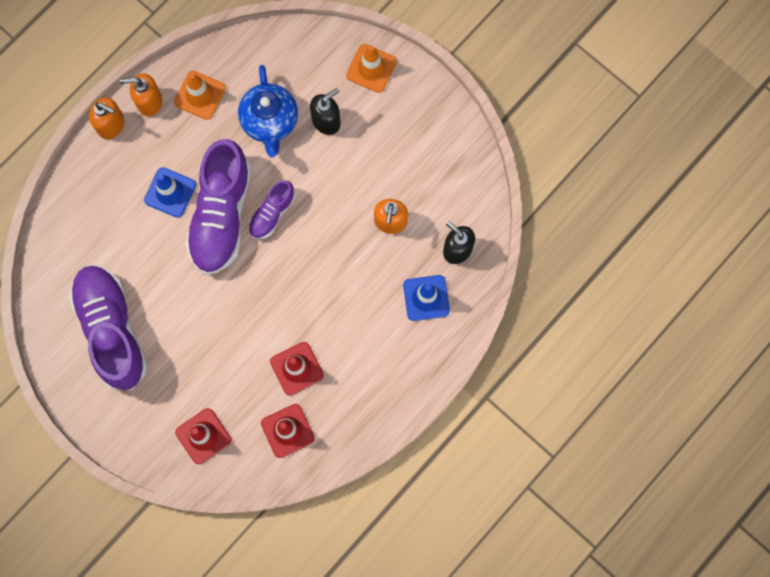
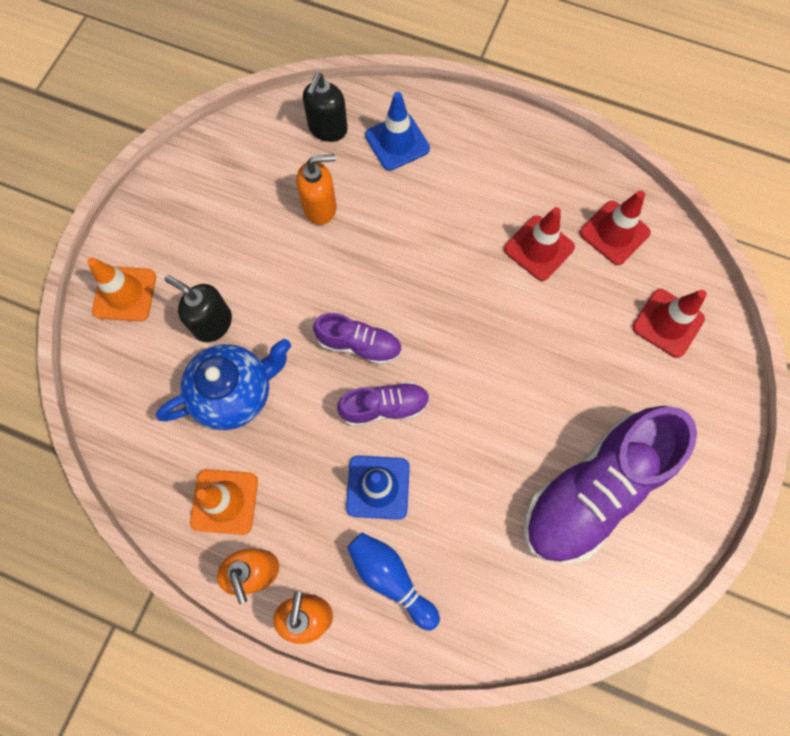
camera: 110 degrees left, 5 degrees down
purple shoe [185,139,251,275] -> purple shoe [337,382,430,426], size x0.50
none -> blue bowling pin [347,532,440,631]

